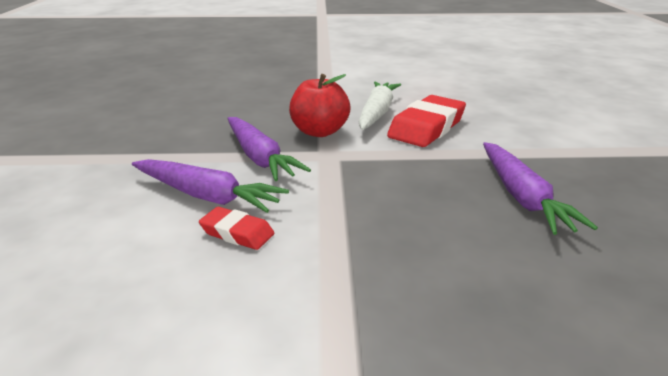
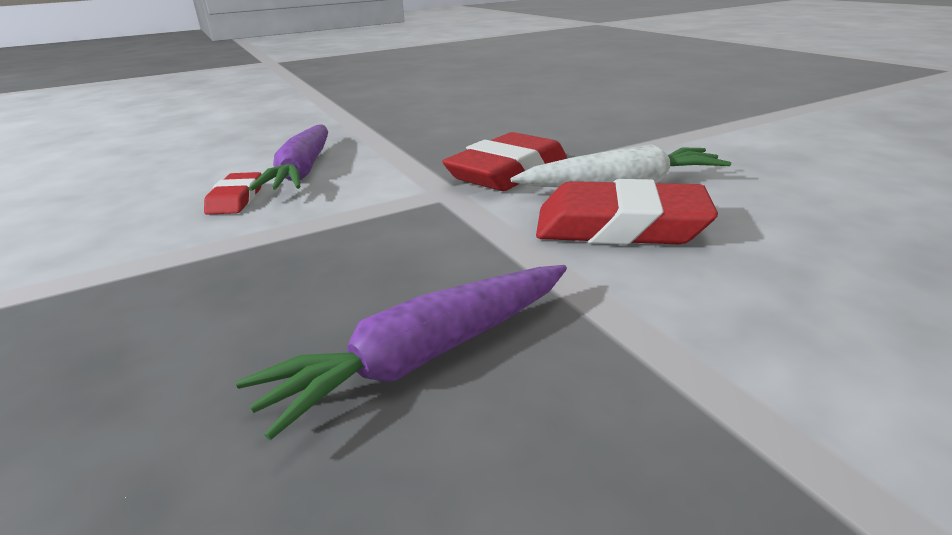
camera: 65 degrees right, 0 degrees up
purple carrot [227,117,311,181] -> none
red apple [289,74,351,137] -> red eraser [442,132,567,191]

